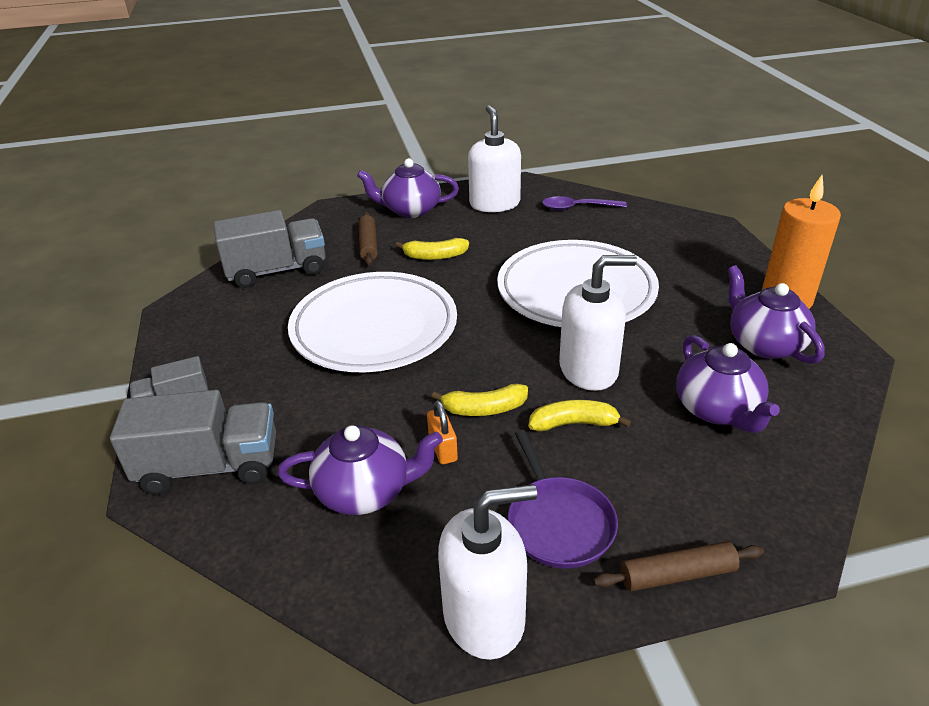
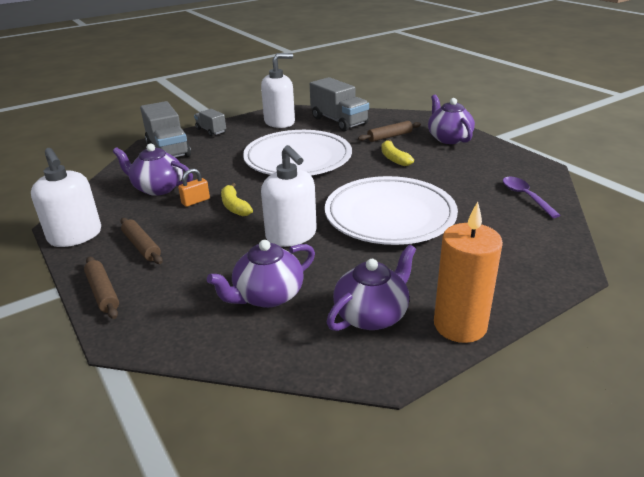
camera: 70 degrees right, 5 degrees down
purple teapot [277,425,443,515] -> purple teapot turned 135 degrees clockwise [113,143,193,196]
white soap dispenser [468,105,521,212] -> white soap dispenser moved to [261,53,295,128]
purple pan [508,430,618,569] -> brown rolling pin [120,218,163,264]
yellow banana [529,400,631,432] -> none

